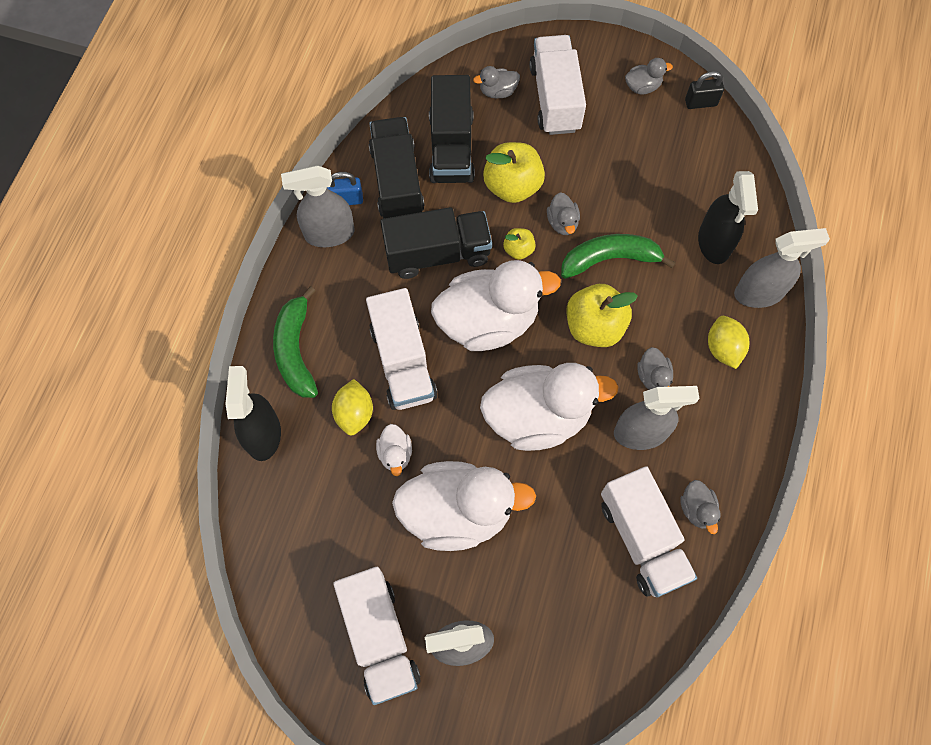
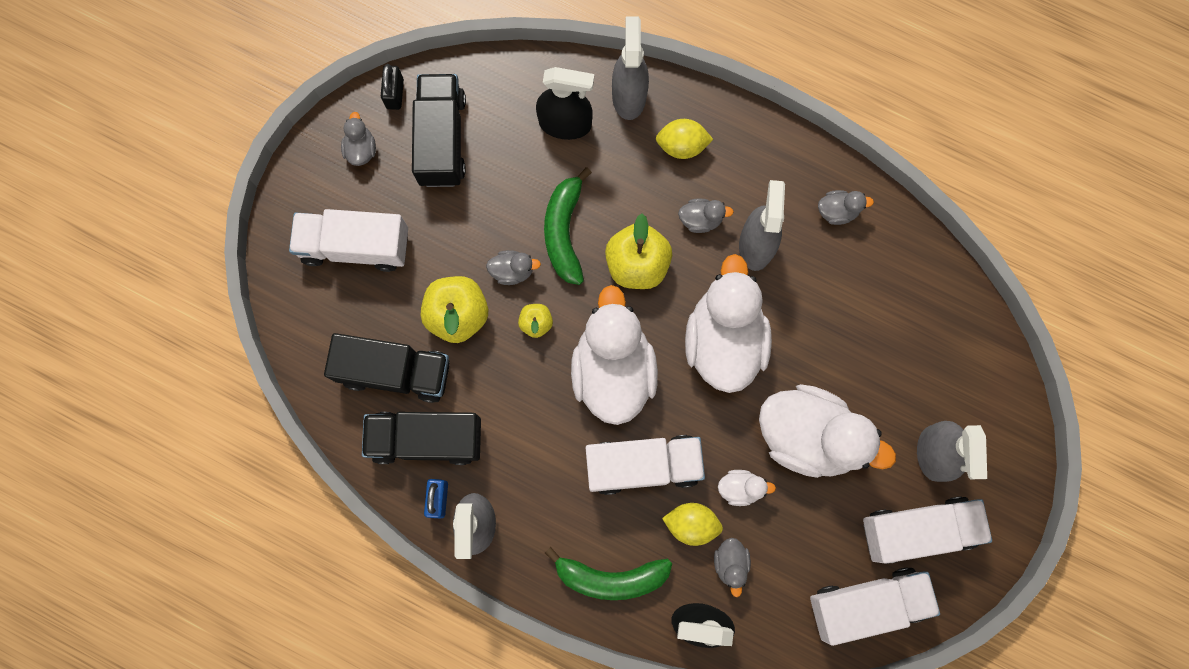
camera: 80 degrees left, 10 degrees up
black truck [380,207,492,279] -> black truck moved to [412,74,466,187]
white duck [392,461,536,551] -> white duck turned 105 degrees clockwise [759,384,896,478]
grey duck [473,66,520,99] -> grey duck moved to [714,538,751,597]
white truck [601,466,697,597] -> white truck moved to [810,567,940,646]

